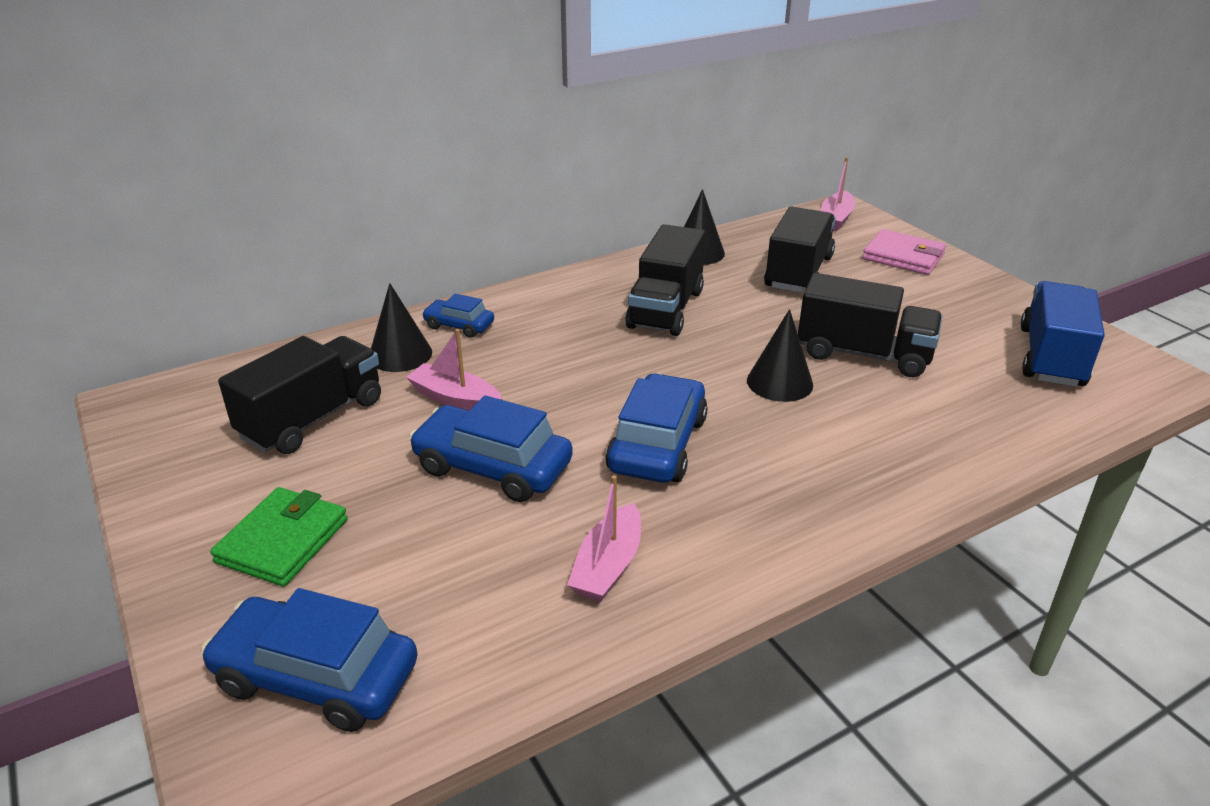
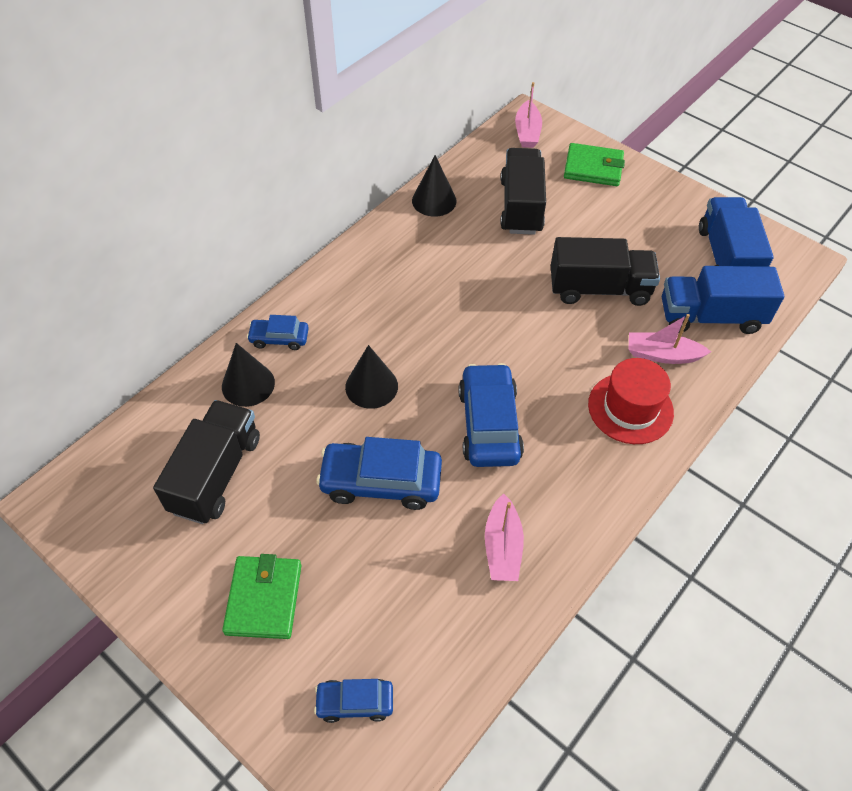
camera: 20 degrees left, 20 degrees up
blue car [201,588,418,732] -> blue car [314,679,393,723], size x0.55
pink boat [406,329,502,411] -> pink boat moved to [628,314,711,364]
black truck [625,224,705,336] -> none
black cone [747,309,813,402] -> black cone moved to [345,345,398,409]
pink wallet [863,229,946,275] -> green wallet [564,143,625,186]
none -> red hat [588,358,674,444]
none -> blue truck [662,266,784,334]

